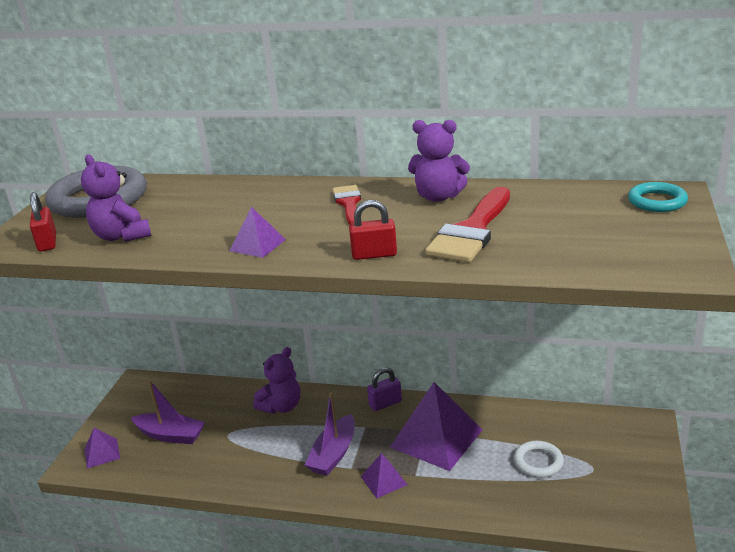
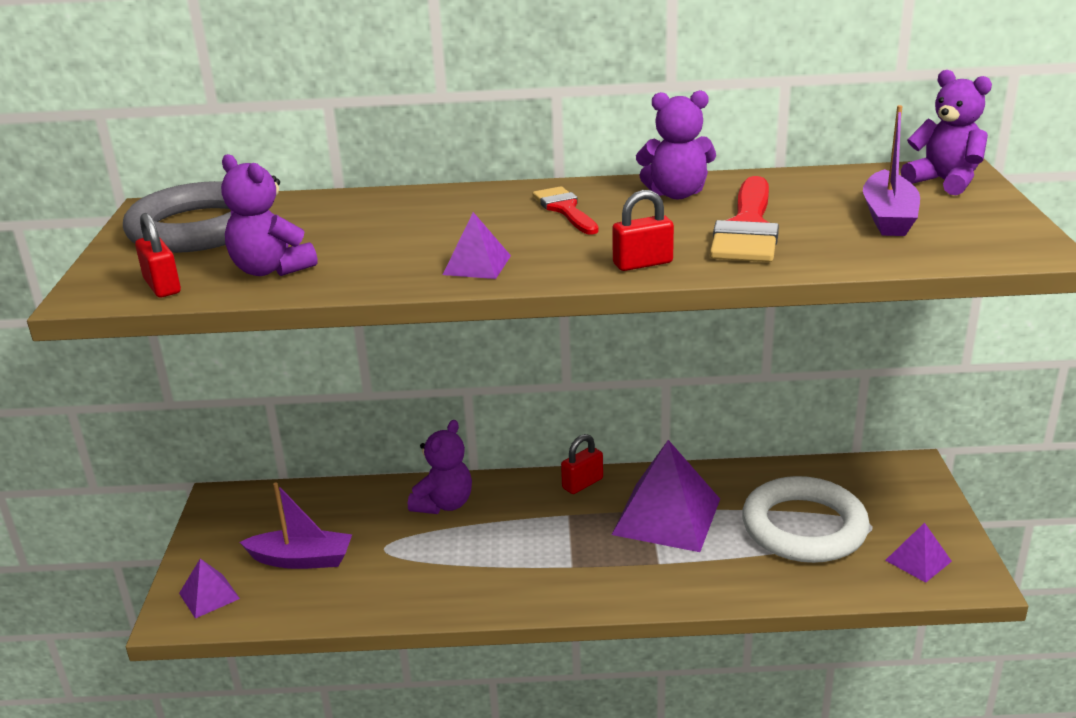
camera: 15 degrees left, 0 degrees up
purple boat [305,392,355,476] -> purple boat moved to [863,105,920,236]
purple pyramid [361,453,408,498] -> purple pyramid moved to [885,522,952,583]
purple padlock [367,368,402,411] -> red padlock [561,434,603,494]
white ring [514,441,564,478] -> white ring [742,476,870,563], size x1.99
turquoise ring [628,182,688,212] -> purple teddy bear [901,70,992,196]

